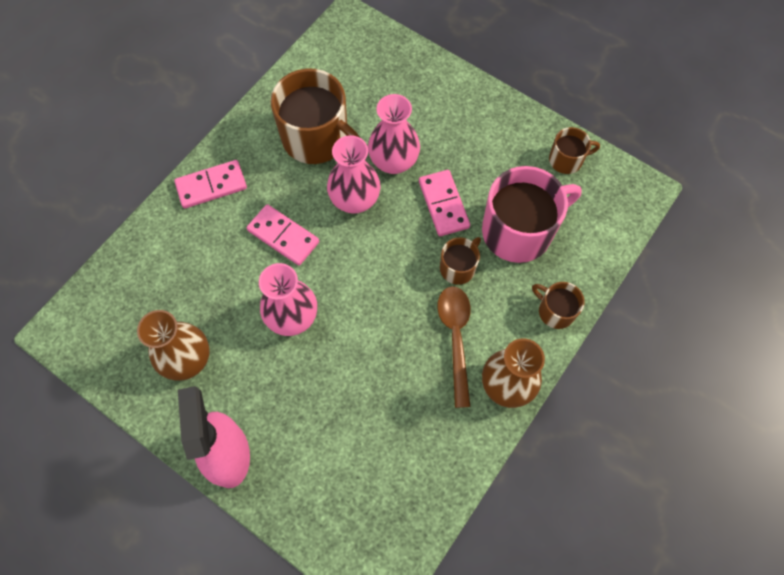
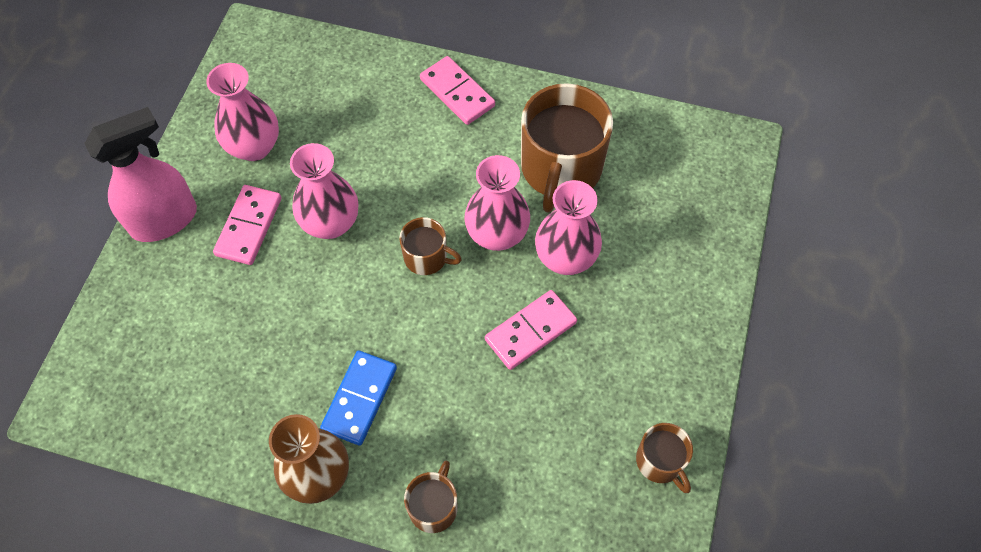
camera: 70 degrees right, 5 degrees down
brown vase [137,310,210,381] -> pink vase [206,63,279,161]
pink domino [247,204,319,266] -> pink domino moved to [213,185,282,265]
brown spoon [437,286,471,408] -> blue domino [320,350,397,446]
brown mug [440,237,481,285] -> brown mug moved to [399,217,462,275]
pink mug [482,166,582,263] -> none

